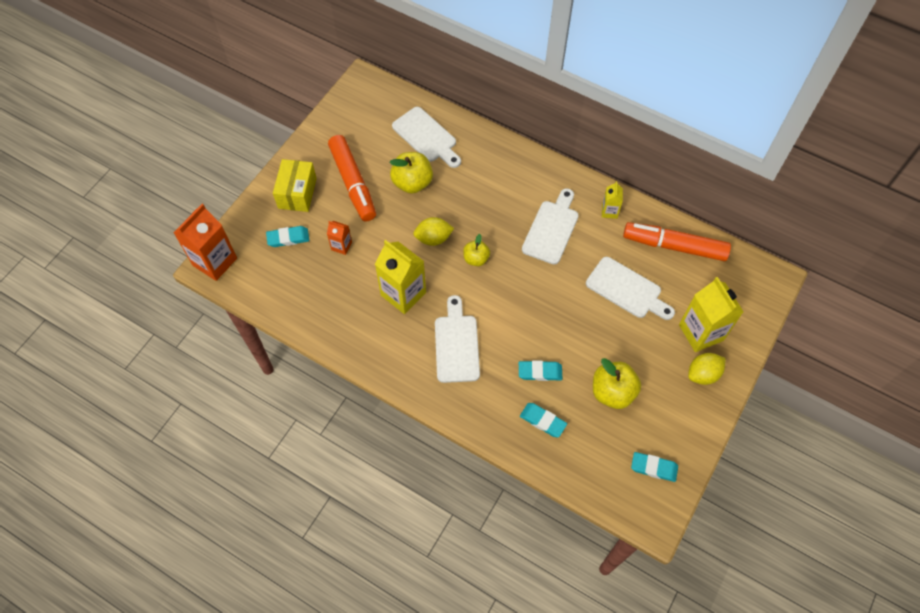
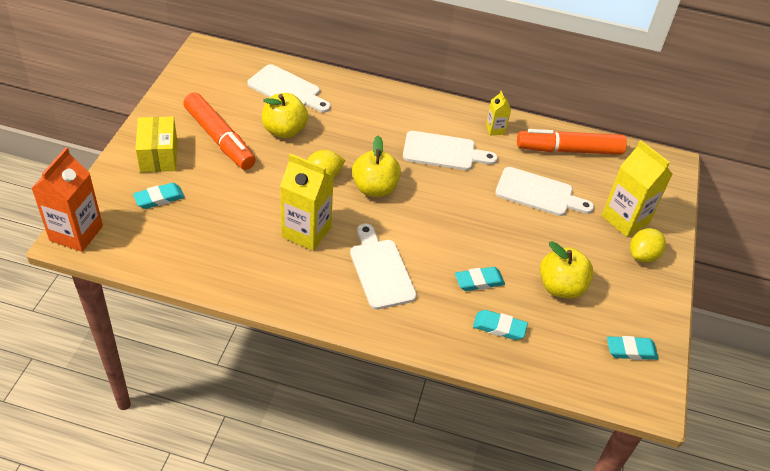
camera: 20 degrees left, 15 degrees down
orange carton [327,221,352,255] -> none
yellow apple [463,234,490,266] -> yellow apple [352,136,401,197], size x1.63
white cutting board [522,188,579,265] -> white cutting board turned 90 degrees clockwise [403,131,498,170]

